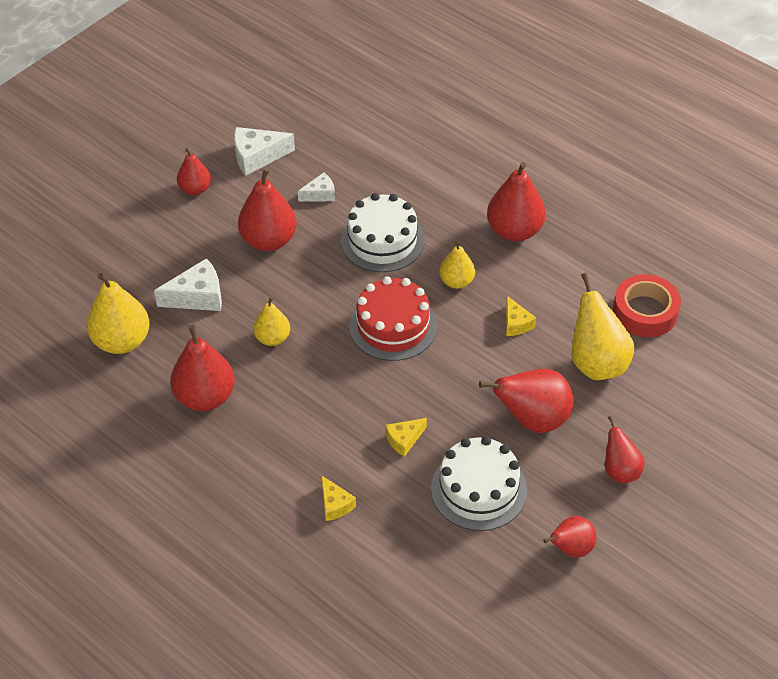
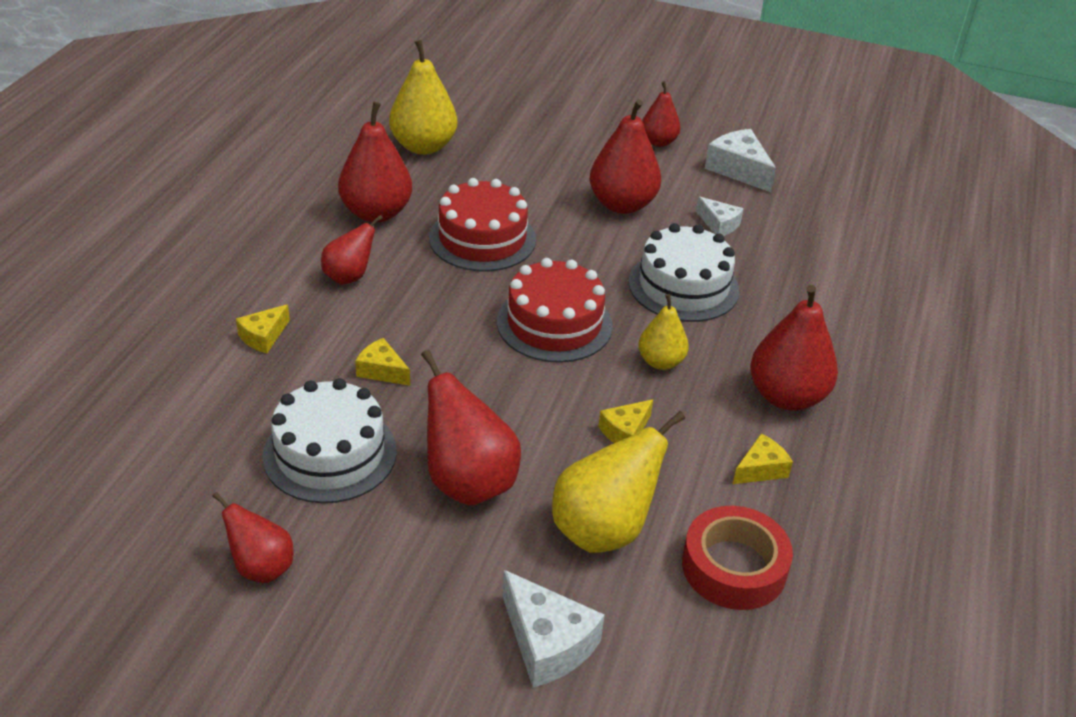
camera: 65 degrees right, 10 degrees down
white cheese [154,258,222,311] -> white cheese moved to [502,570,605,687]
yellow pear [253,297,290,346] -> red cake [429,178,536,271]
red pear [605,416,645,483] -> red pear moved to [321,215,383,285]
none -> yellow cheese [733,434,793,484]

